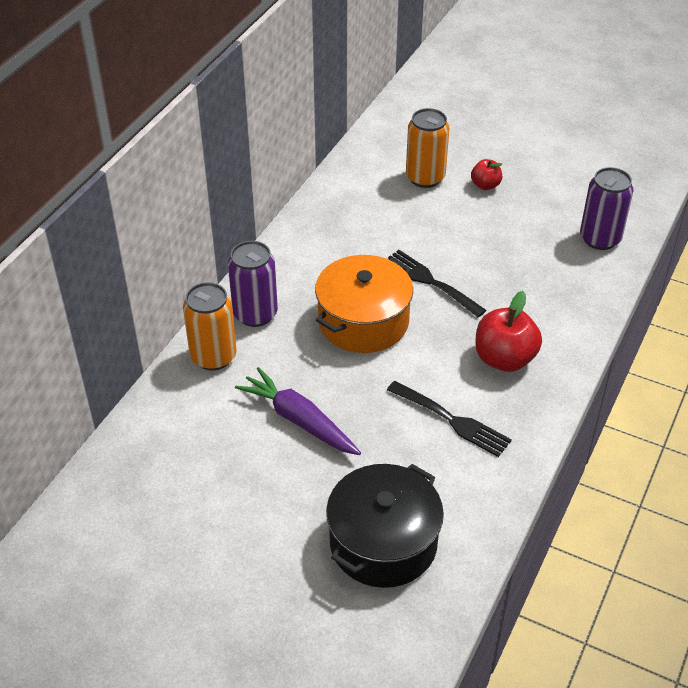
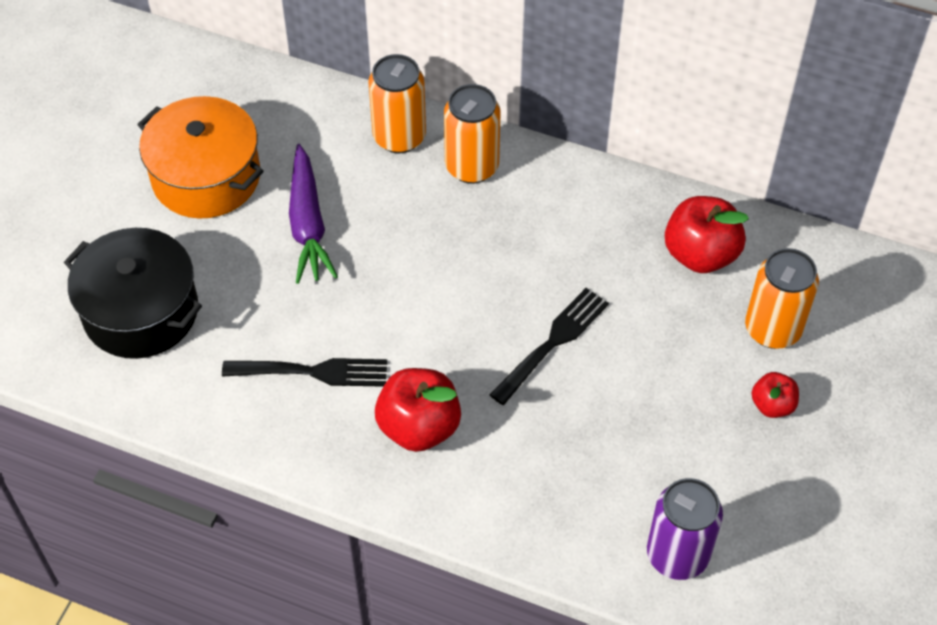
camera: 85 degrees right, 10 degrees up
purple can [228,241,278,327] -> orange can [444,84,501,184]
purple carrot [235,367,361,455] -> purple carrot turned 135 degrees clockwise [289,144,338,284]
orange pot [315,255,413,353] -> orange pot moved to [137,96,264,219]
black fork [387,381,512,457] -> black fork turned 120 degrees counterclockwise [222,358,387,387]
none -> red apple [665,196,749,273]

